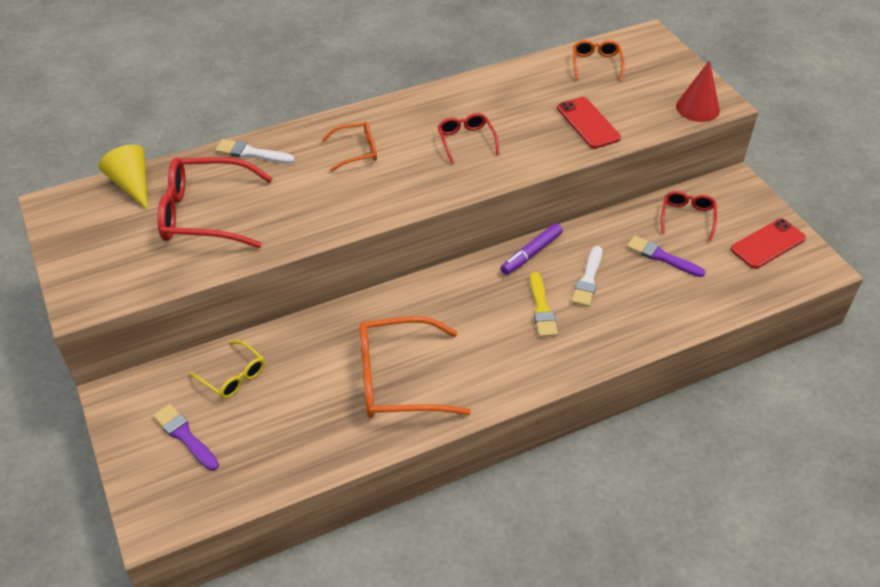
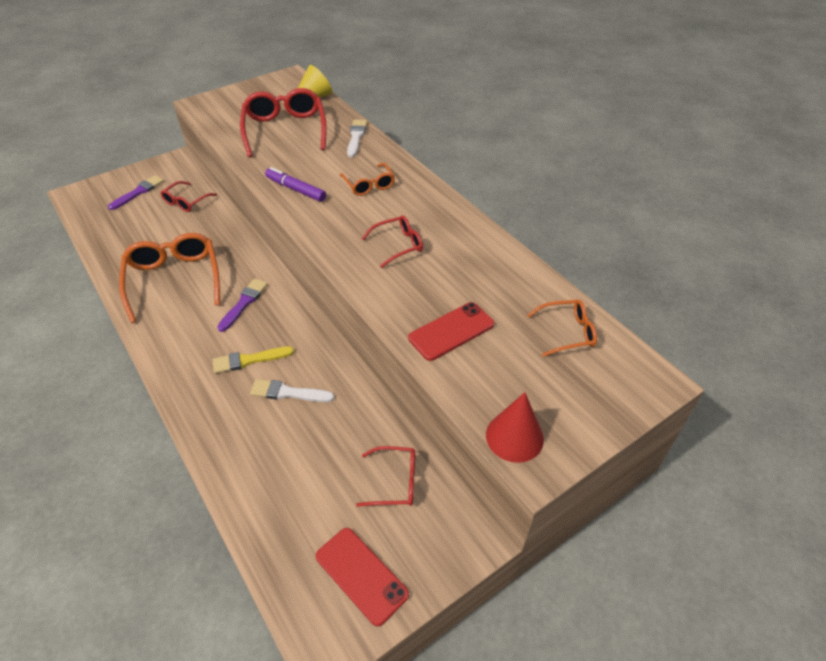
camera: 80 degrees right, 0 degrees up
yellow glasses [190,340,265,399] -> red glasses [161,181,217,212]
purple marker [501,223,563,275] -> purple marker moved to [265,167,326,202]
purple brush [627,236,706,277] -> purple brush moved to [217,279,268,332]

